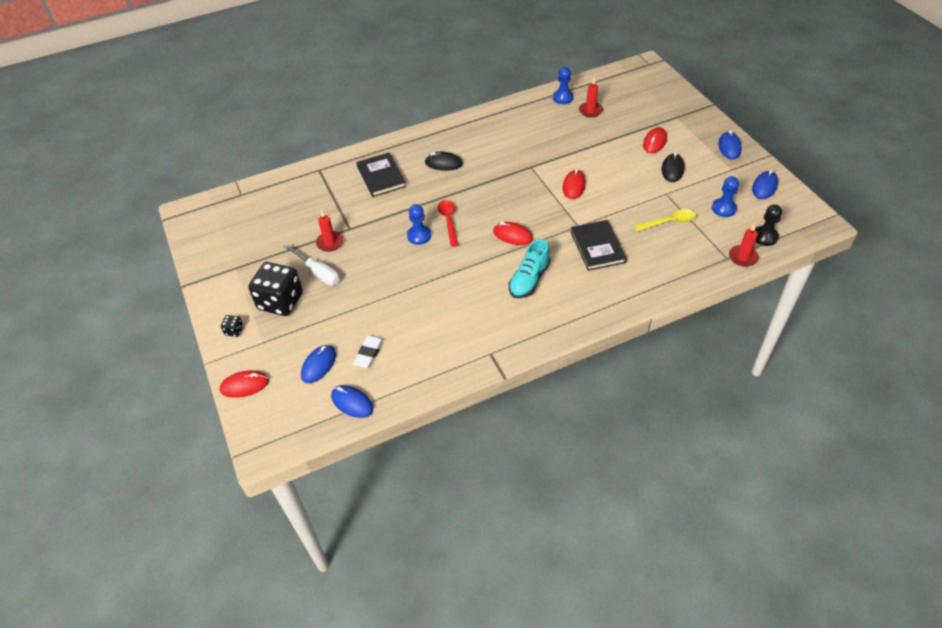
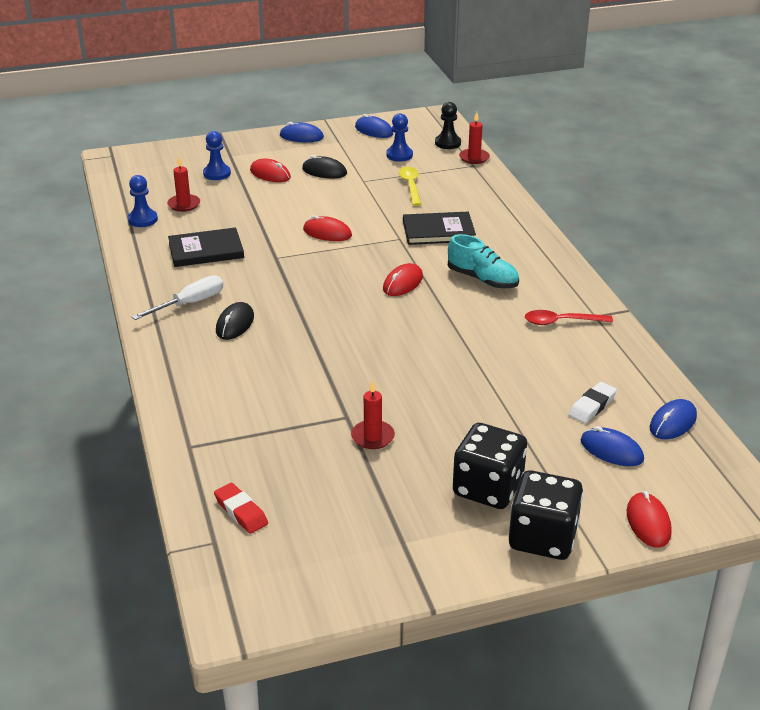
camera: 85 degrees left, 15 degrees down
black dice [221,315,243,337] -> black dice [509,470,583,560], size x2.41
white screwdriver [283,244,340,285] -> white screwdriver moved to [132,275,223,320]
white eraser [353,335,384,368] -> white eraser turned 75 degrees counterclockwise [569,382,617,423]
black book [356,152,406,197] -> black book moved to [168,227,244,267]
blue pawn [407,204,431,245] -> blue pawn moved to [203,131,231,180]
red spoon [438,200,459,247] -> red spoon moved to [525,310,613,325]
none -> red eraser [214,483,268,534]

